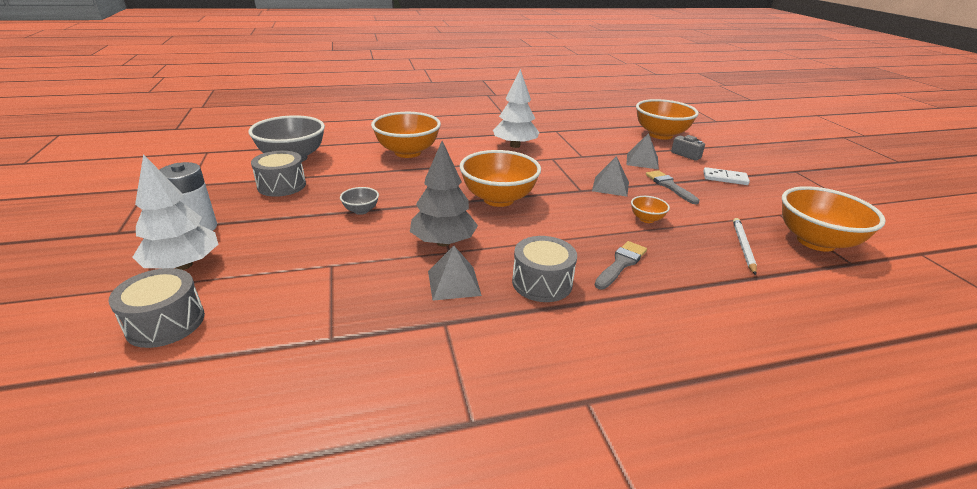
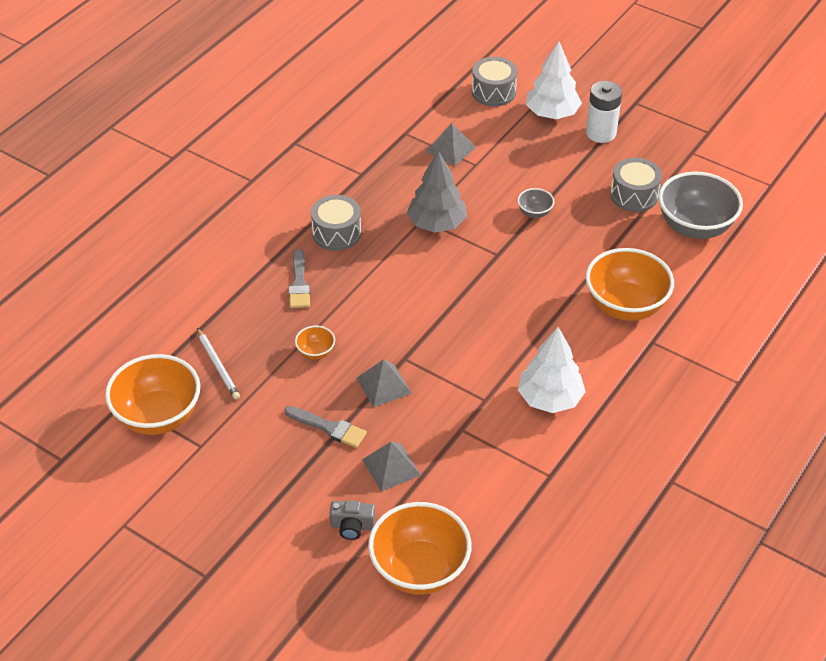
camera: 140 degrees right, 15 degrees up
grey pyramid [428,246,482,301] -> grey pyramid moved to [426,123,476,166]
orange bowl [460,150,541,207] -> none
white domino [703,167,750,185] -> none

